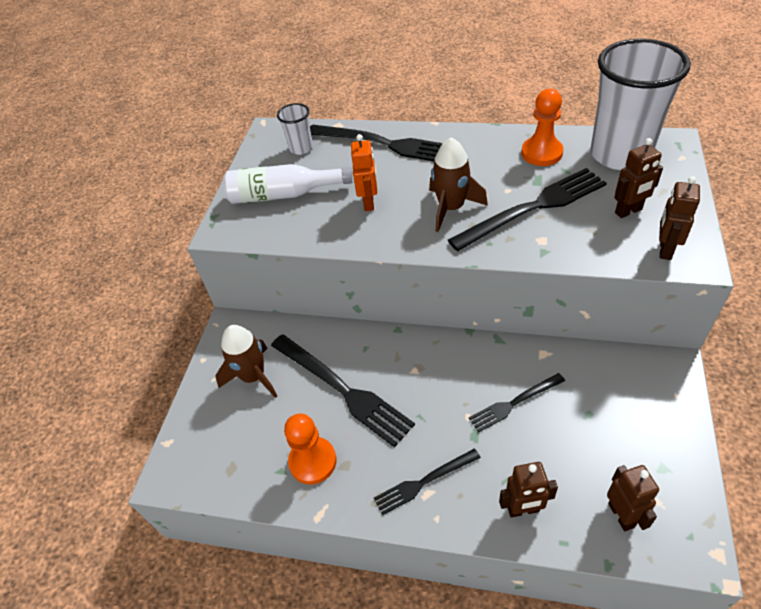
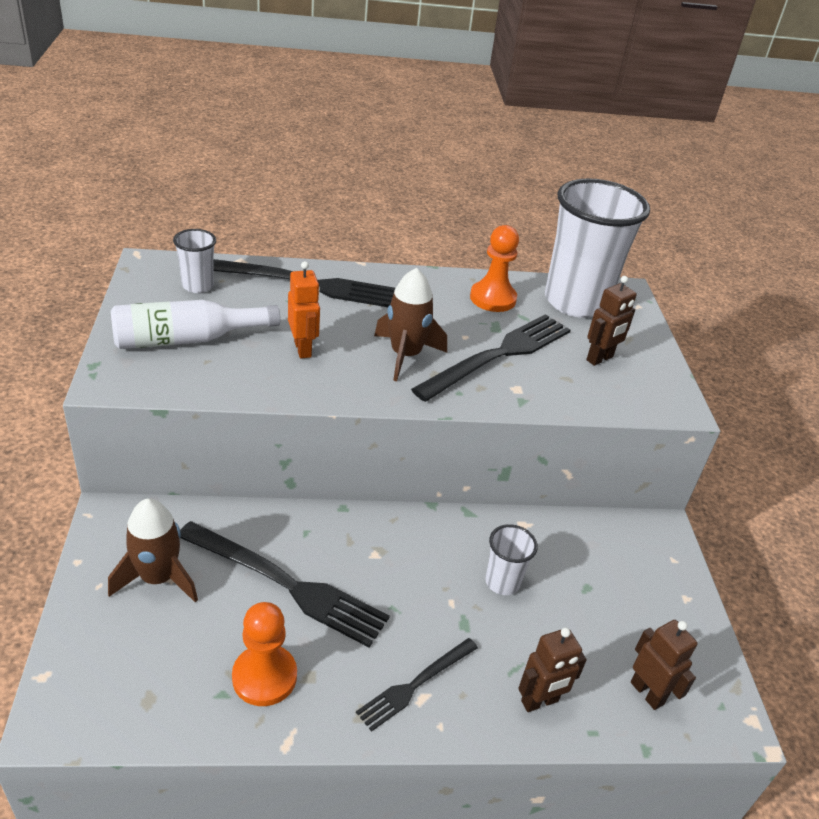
camera: 25 degrees left, 10 degrees down
black fork [469,373,565,432] -> white cup [485,524,538,595]
brown robot [659,176,700,260] -> none

